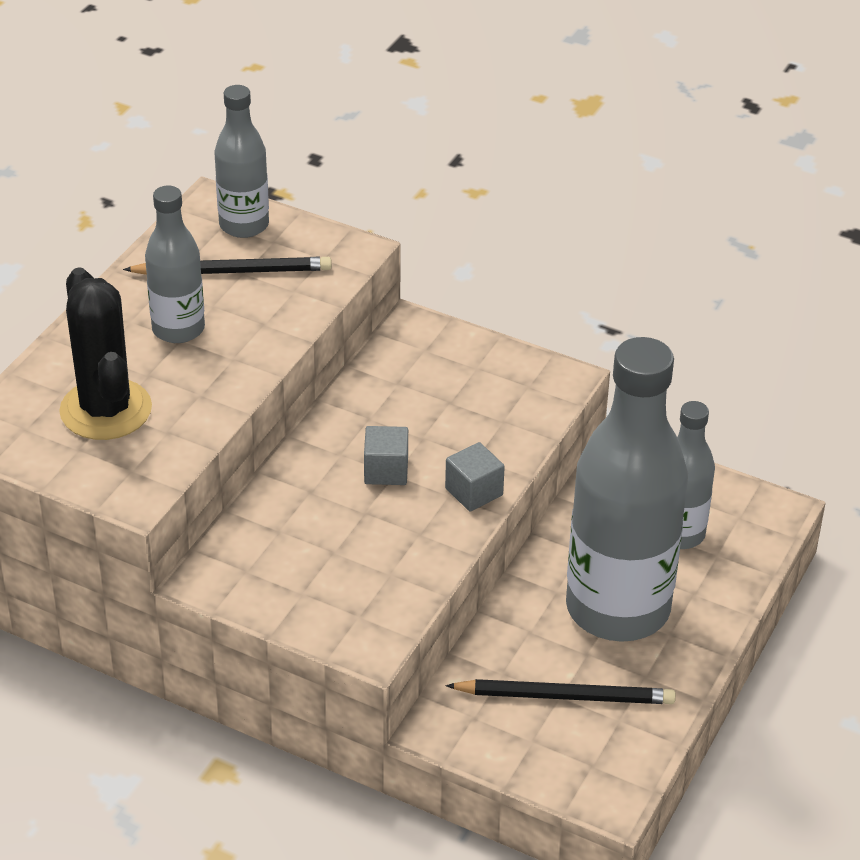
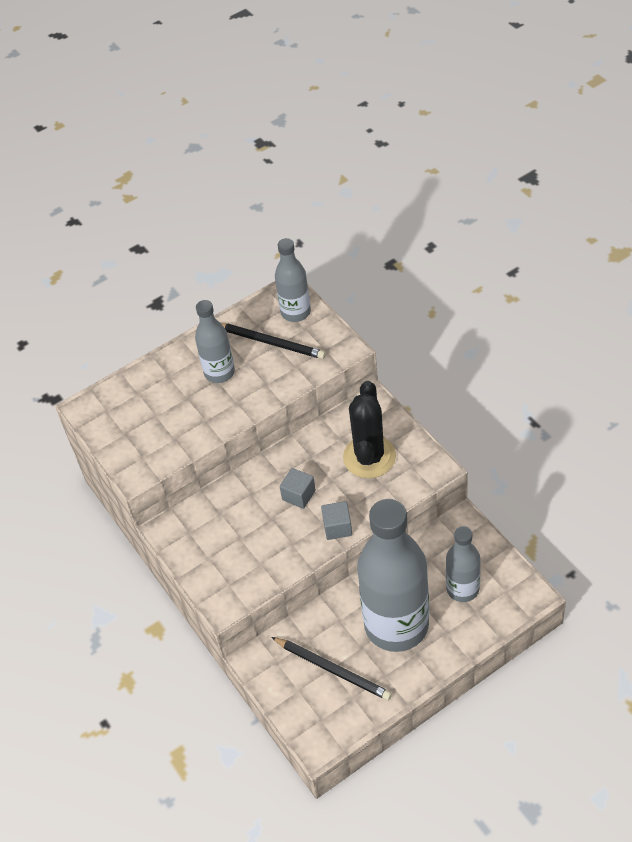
camera: 35 degrees right, 10 degrees up
black cactus [59,267,152,440] -> black cactus moved to [343,381,396,478]

